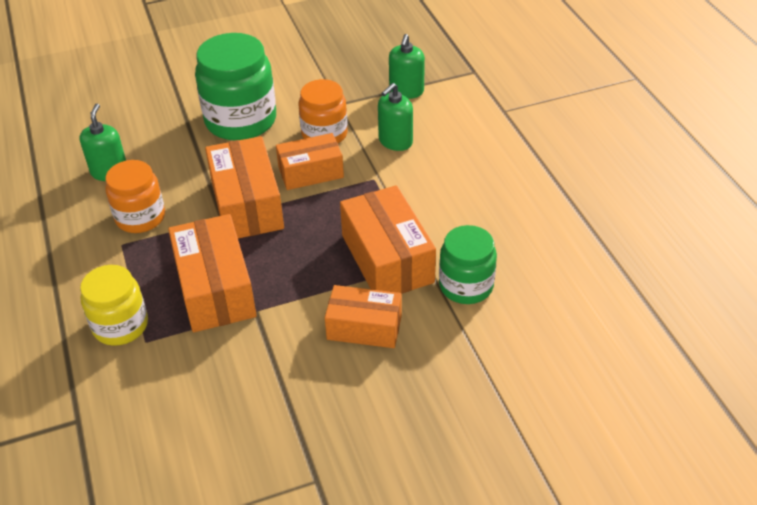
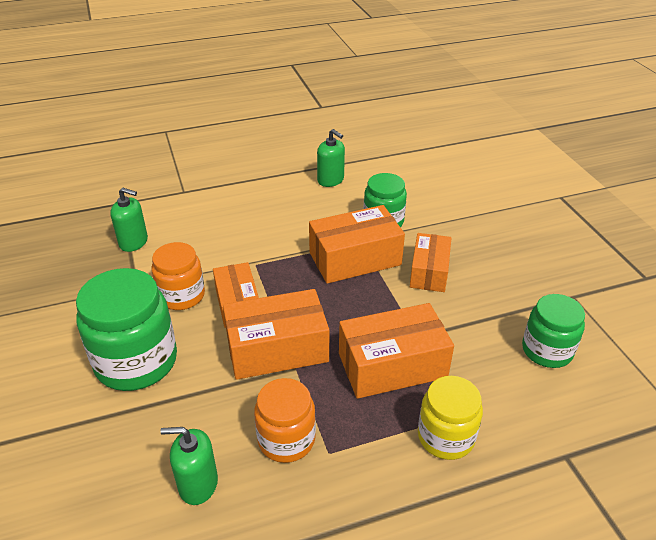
camera: 90 degrees left, 5 degrees down
green soap dispenser [378,83,413,151] -> green soap dispenser moved to [317,129,345,187]
none -> green jar [522,294,585,368]

